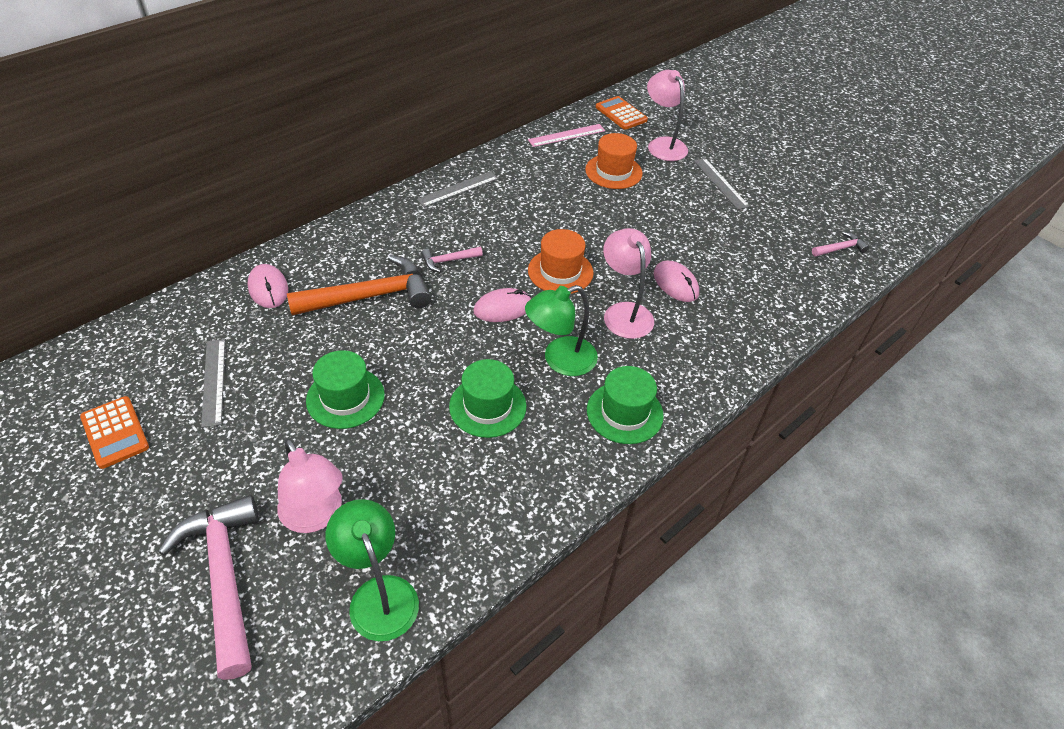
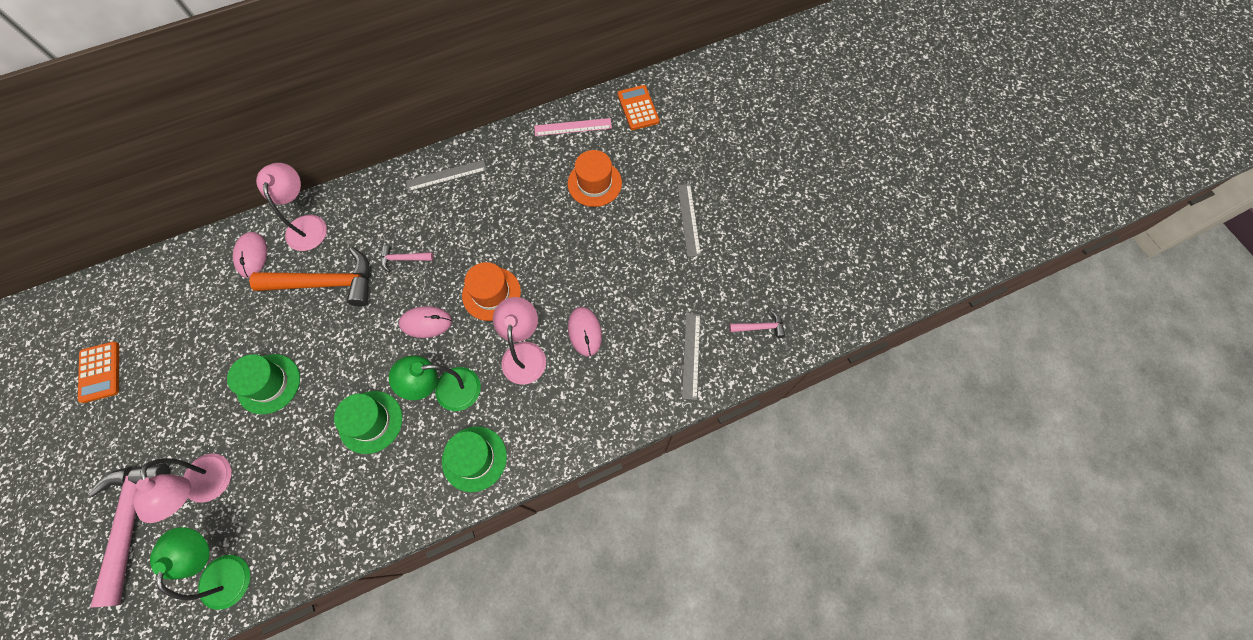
camera: 20 degrees right, 20 degrees up
grey ruler [201,339,225,428] -> grey ruler moved to [682,314,700,400]
pink lamp [647,70,688,161] -> pink lamp moved to [256,163,327,251]

